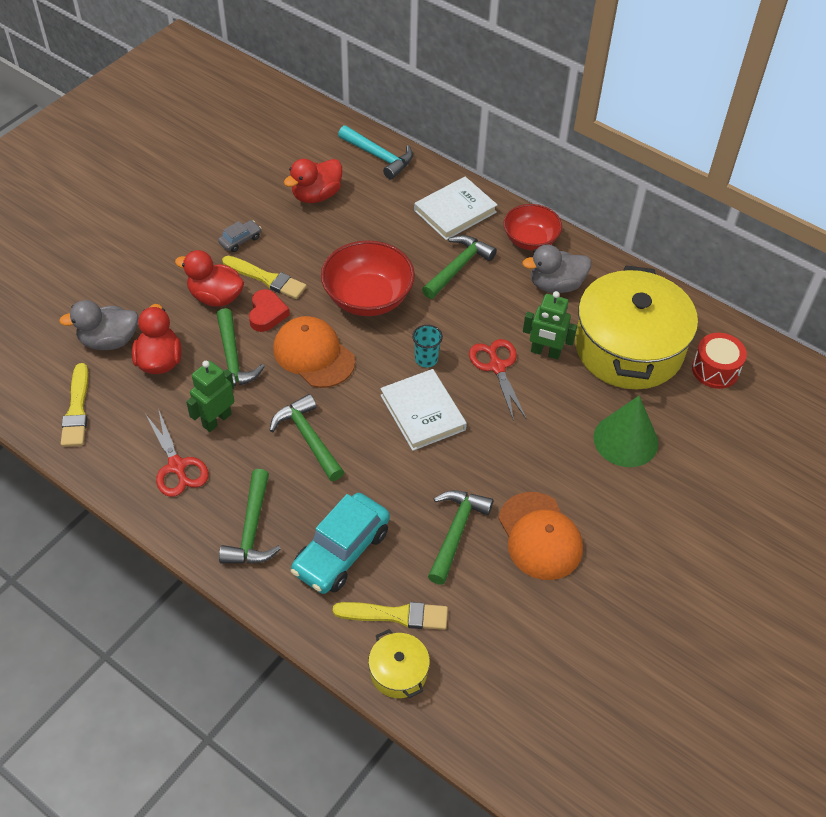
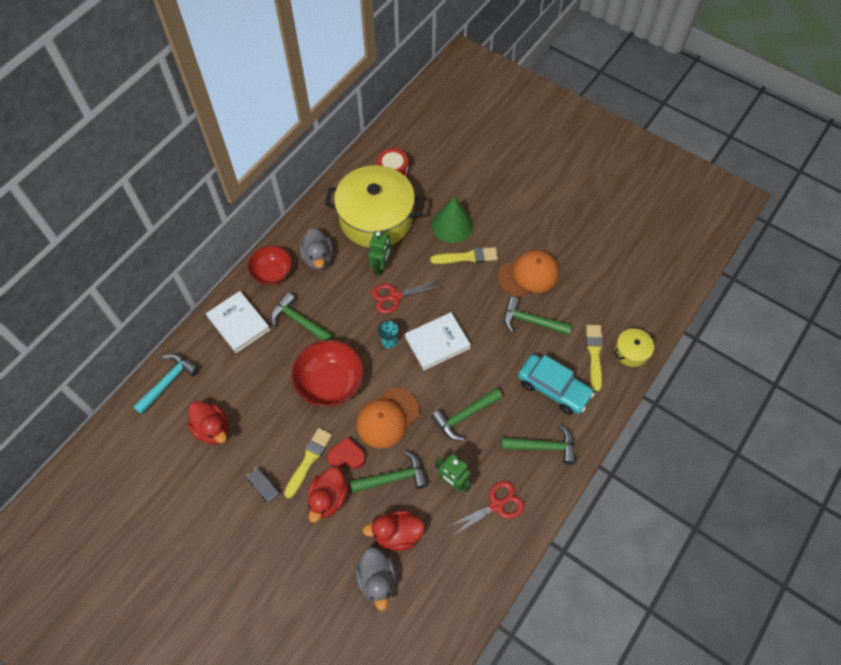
camera: 90 degrees left, 10 degrees up
yellow brush [61,363,88,447] -> yellow brush moved to [430,247,498,264]

